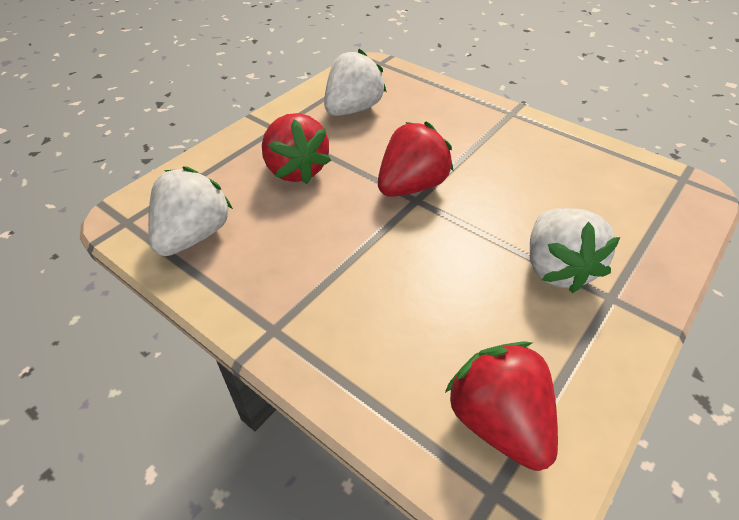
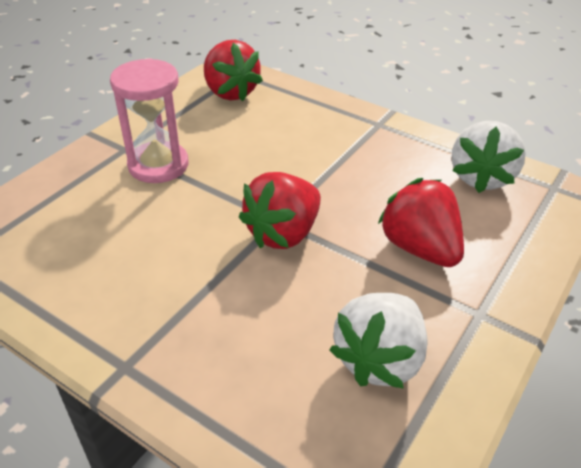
camera: 175 degrees right, 5 degrees down
white strawberry [530,208,620,293] -> pink hourglass [110,58,188,183]

